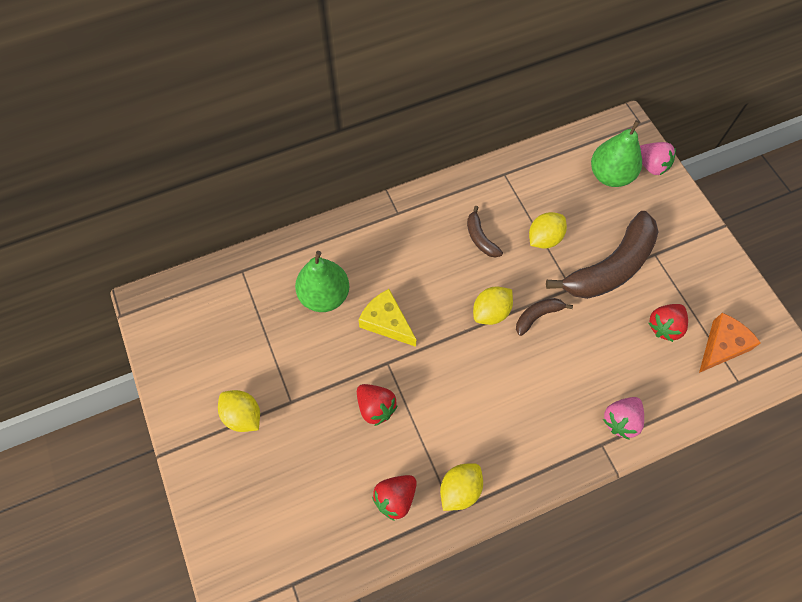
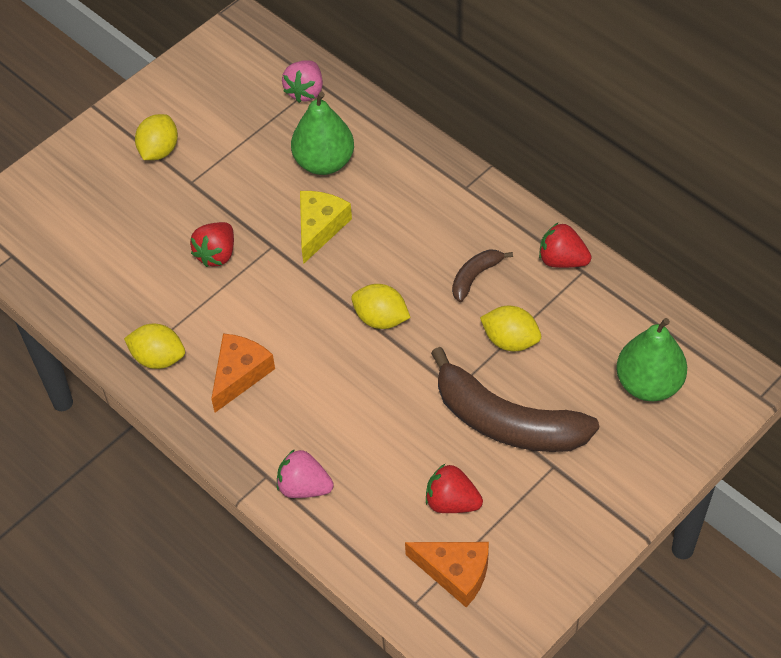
camera: 70 degrees right, 10 degrees down
red strawberry [372,475,417,521] -> red strawberry moved to [539,223,592,268]
brown banana [516,298,573,336] -> none
pink strawberry [640,142,676,175] -> pink strawberry moved to [282,60,323,103]
none -> orange cheese [211,333,275,413]

